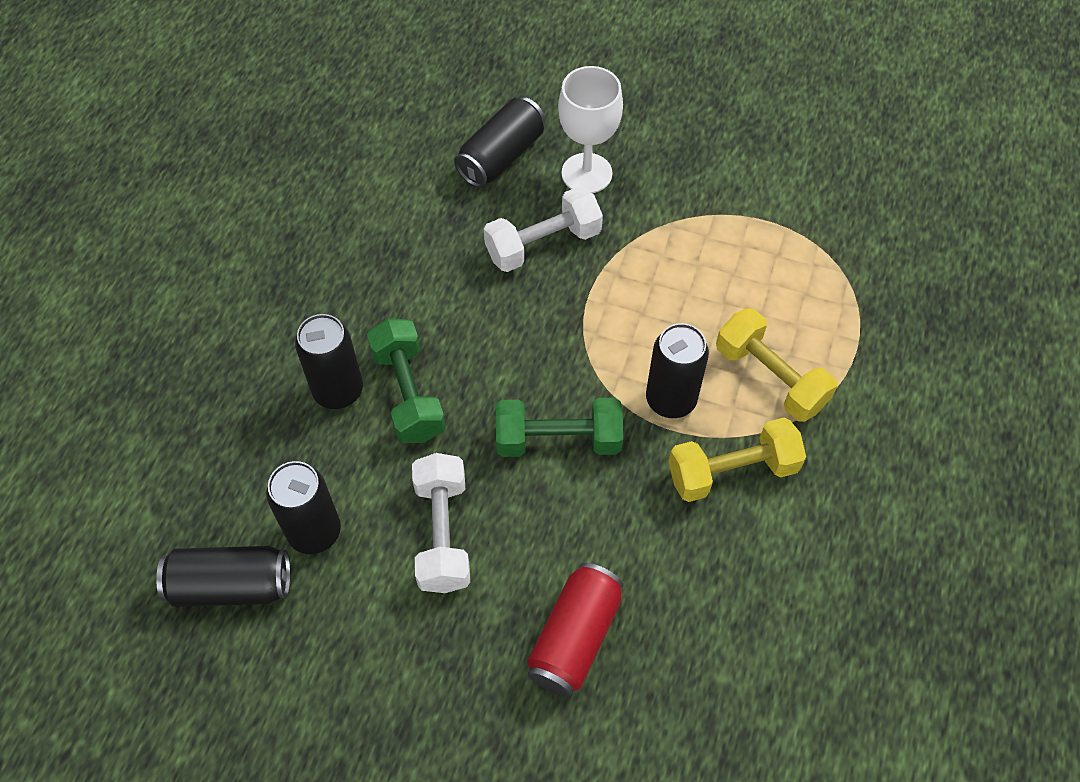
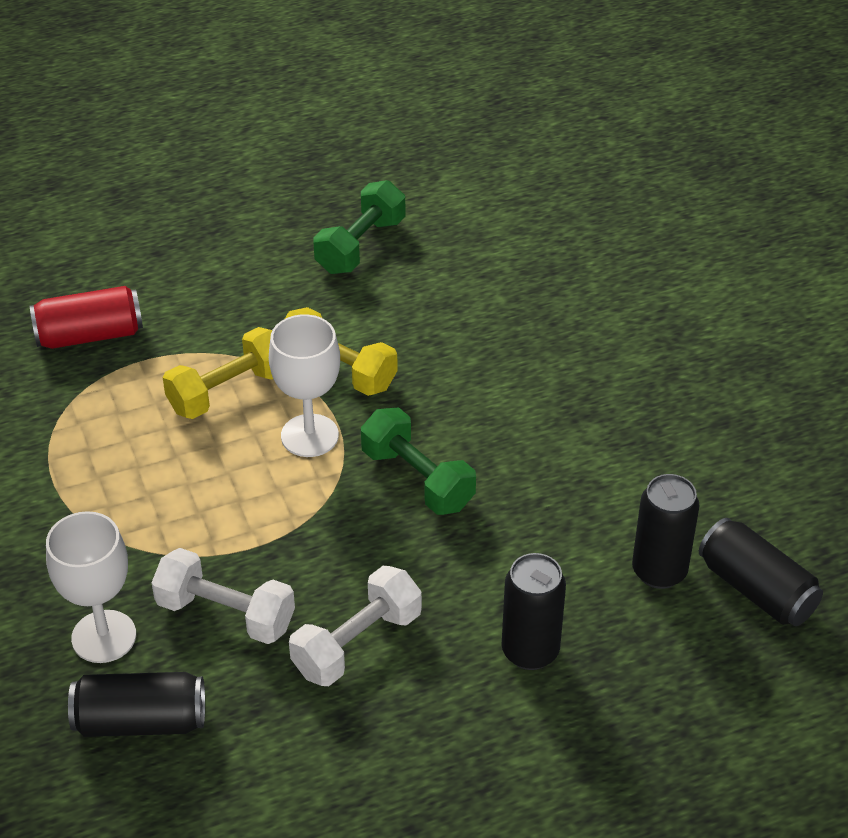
camera: 130 degrees left, 15 degrees down
green dumbbell [367,319,445,443] -> green dumbbell moved to [313,180,406,274]
white dumbbell [412,453,470,593] -> white dumbbell moved to [289,566,422,686]
red can [527,563,623,697] -> red can moved to [30,286,143,349]
black can [646,323,709,418] -> white goblet [269,314,340,457]
yellow dumbbell [716,308,837,422] -> yellow dumbbell turned 45 degrees clockwise [163,327,273,419]

